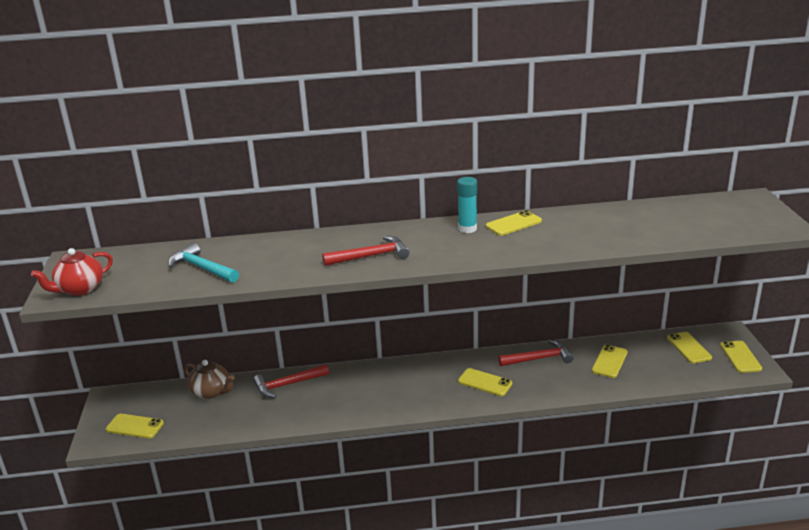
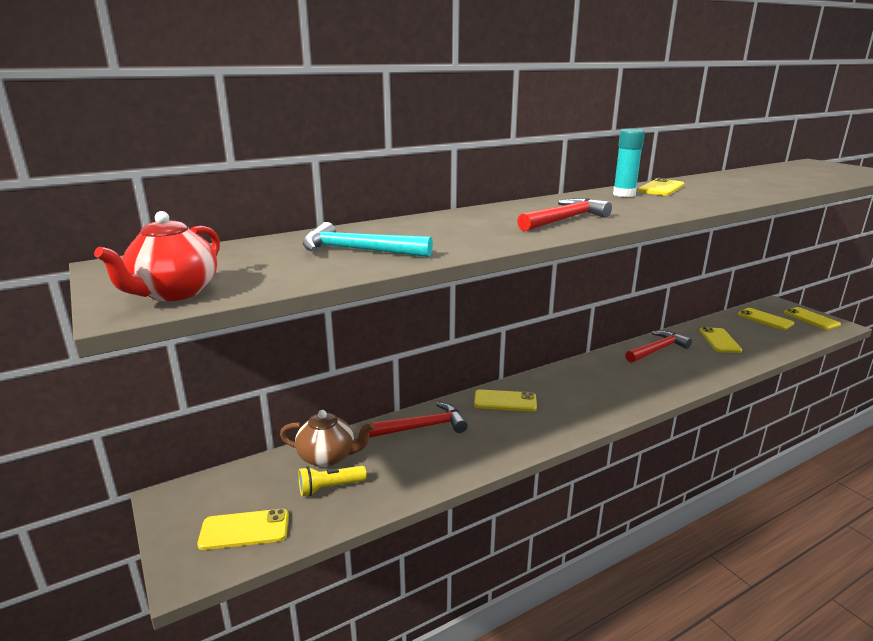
camera: 25 degrees left, 5 degrees down
red hammer [253,364,329,398] -> red hammer turned 150 degrees counterclockwise [366,402,468,438]
yellow phone [458,368,512,396] -> yellow phone moved to [474,389,537,412]
none -> yellow flashlight [299,466,367,496]

